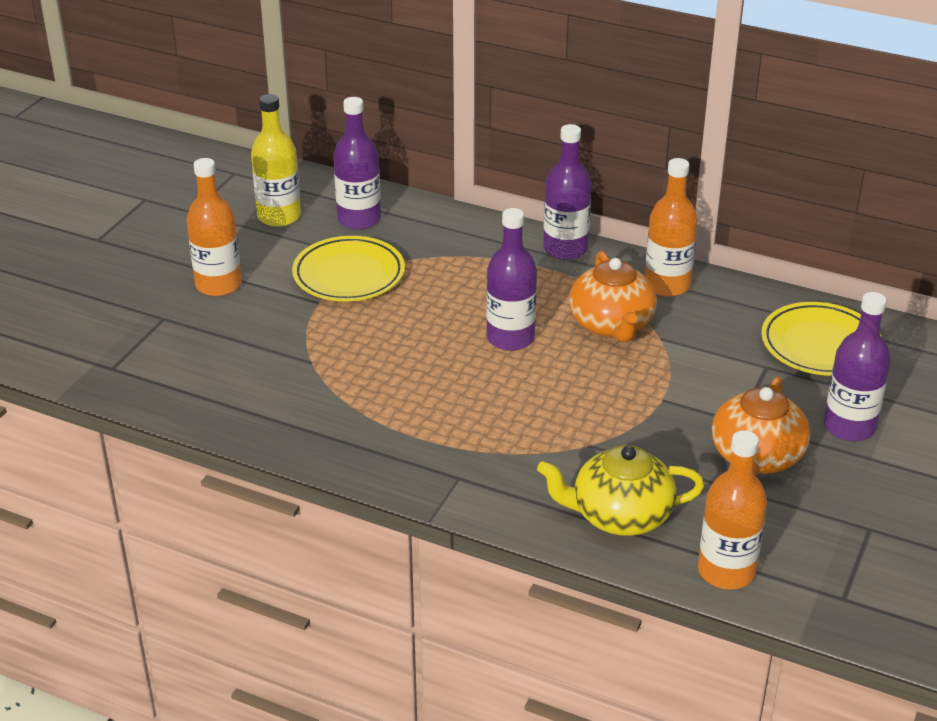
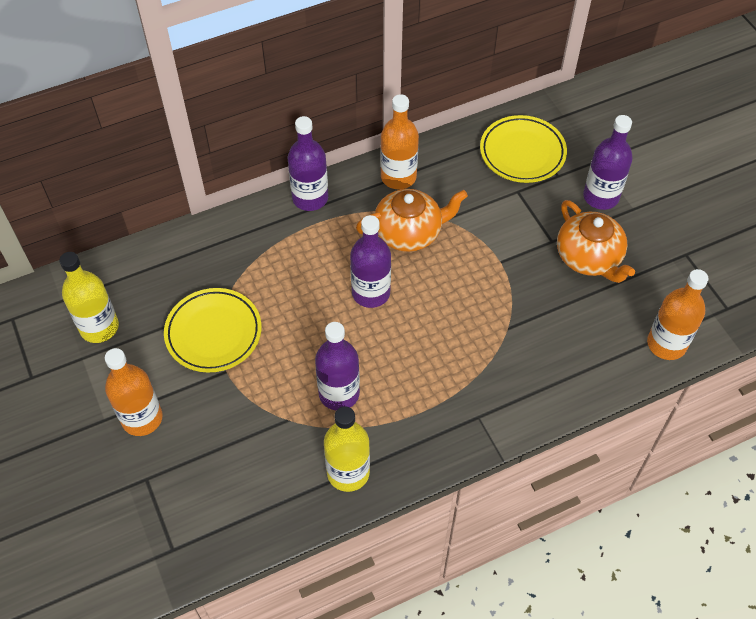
camera: 50 degrees left, 20 degrees up
purple bottle [333,97,381,230] -> purple bottle moved to [315,322,360,410]
yellow teapot [537,445,704,536] -> none
orange teapot [569,251,657,342] -> orange teapot turned 45 degrees counterclockwise [356,189,468,252]
none -> yellow bottle [324,406,370,492]

